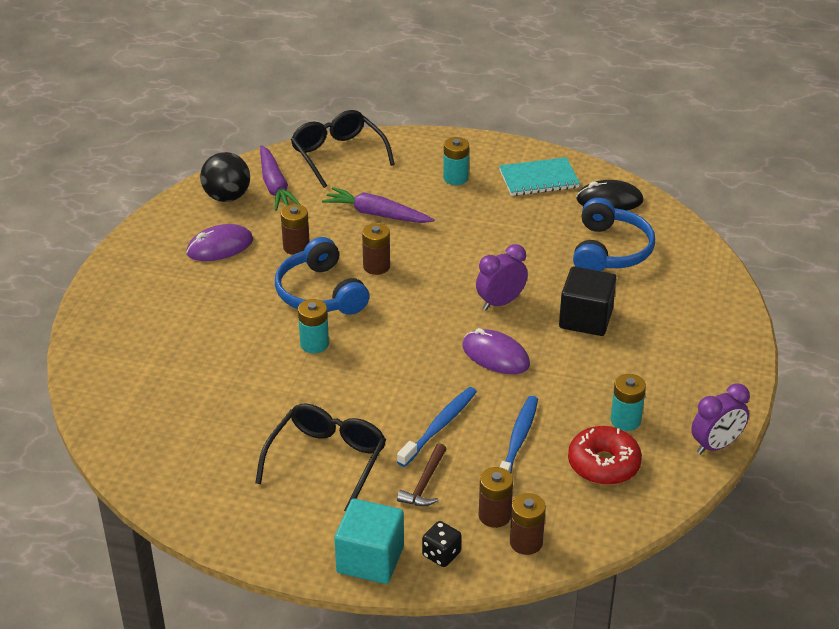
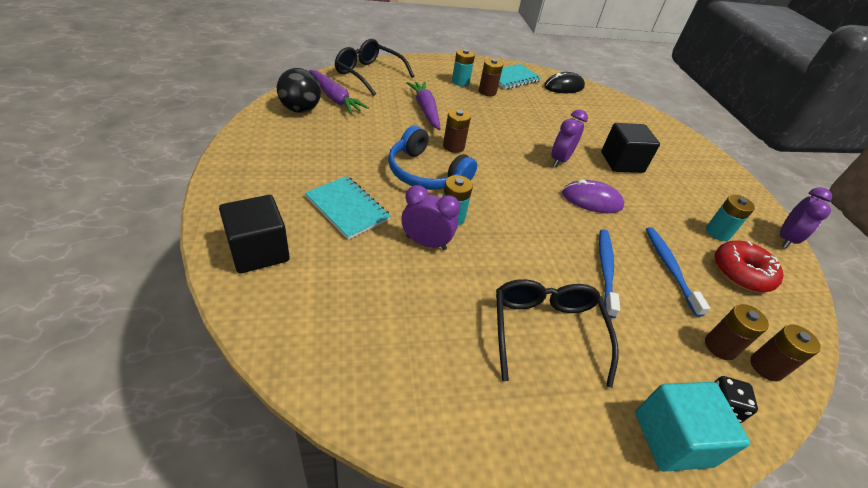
camera: 30 degrees left, 5 degrees up
purple mouse [186,224,253,261] -> none
brown battery [281,204,310,255] -> brown battery moved to [479,59,503,96]
purple carrot [322,187,434,223] -> purple carrot turned 75 degrees clockwise [406,82,441,130]
brown hammer [397,443,446,506] -> none
blue headphones [573,198,655,271] -> none
none -> black cube [219,195,290,273]
none -> turquoise notebook [305,176,391,240]
none -> purple clock [402,185,460,250]

